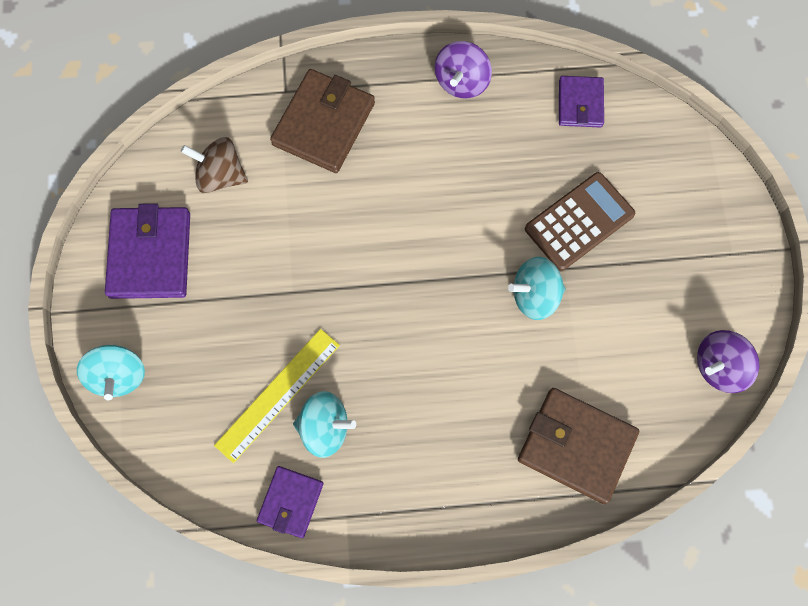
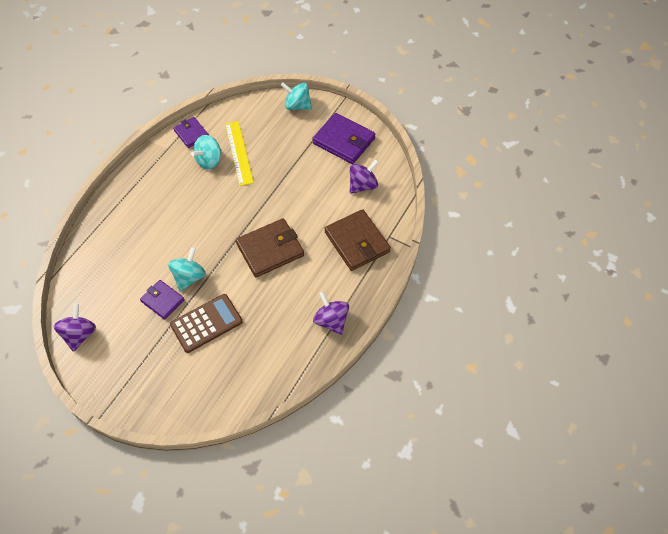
camera: 125 degrees right, 15 degrees down
brown spinning top [181,137,248,193] -> purple spinning top [350,159,379,194]
brown wallet [518,388,639,504] -> brown wallet moved to [236,218,304,277]
brown calculator [525,172,635,271] -> brown calculator turned 120 degrees counterclockwise [170,294,243,353]
purple wallet [559,76,604,128] -> purple wallet moved to [140,280,184,320]

